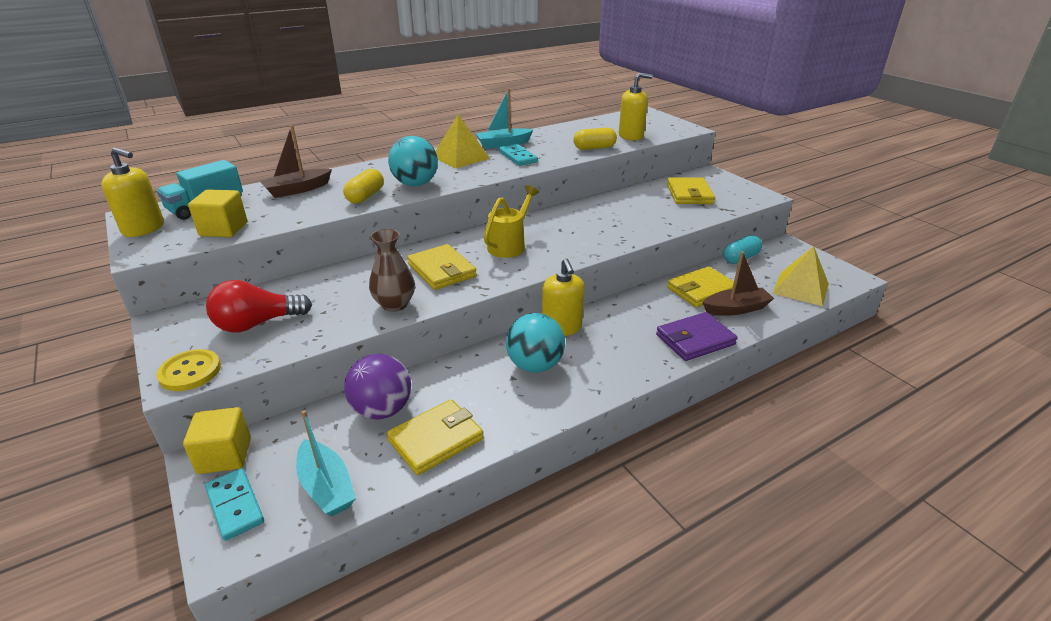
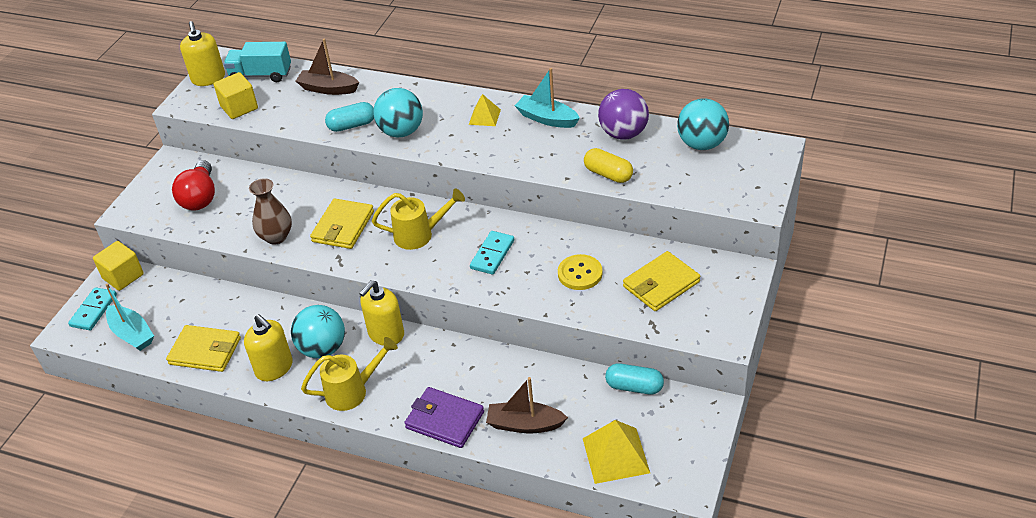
camera: 55 degrees right, 10 degrees up
yellow button [157,349,221,391] -> yellow button moved to [558,254,603,290]
red light bulb [206,280,312,332] -> red light bulb turned 120 degrees counterclockwise [172,160,215,210]
turquoise boat [296,410,356,517] -> turquoise boat turned 60 degrees counterclockwise [106,284,154,351]
yellow capsule [343,169,384,204] -> turquoise capsule [325,102,374,132]
purple ball [344,354,411,420] -> purple ball moved to [598,89,649,140]
yellow pyramid [436,114,490,169] -> yellow pyramid [469,94,501,126], size x0.59
turquoise domino [499,144,538,166] -> turquoise domino moved to [470,231,514,275]
yellow soap dispenser [619,73,653,140] -> yellow soap dispenser moved to [244,314,293,381]
yellow wallet [667,266,736,307] -> none
brown boat [703,251,774,316] -> brown boat turned 150 degrees clockwise [486,377,568,433]
none -> yellow watering can [301,337,398,411]
none -> turquoise ball [677,98,729,150]

